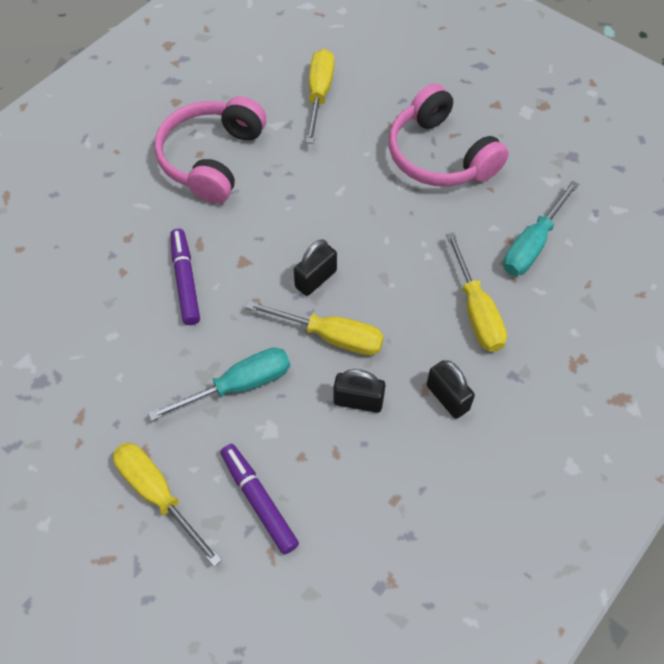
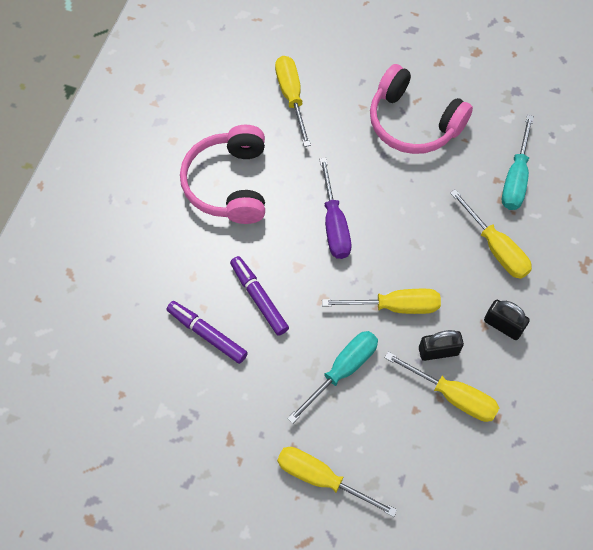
camera: 20 degrees left, 5 degrees up
purple marker [220,444,299,554] -> purple marker moved to [167,301,248,364]
black padlock [294,239,337,296] -> none
none -> purple screwdriver [319,157,351,259]
none -> yellow screwdriver [385,352,499,422]

